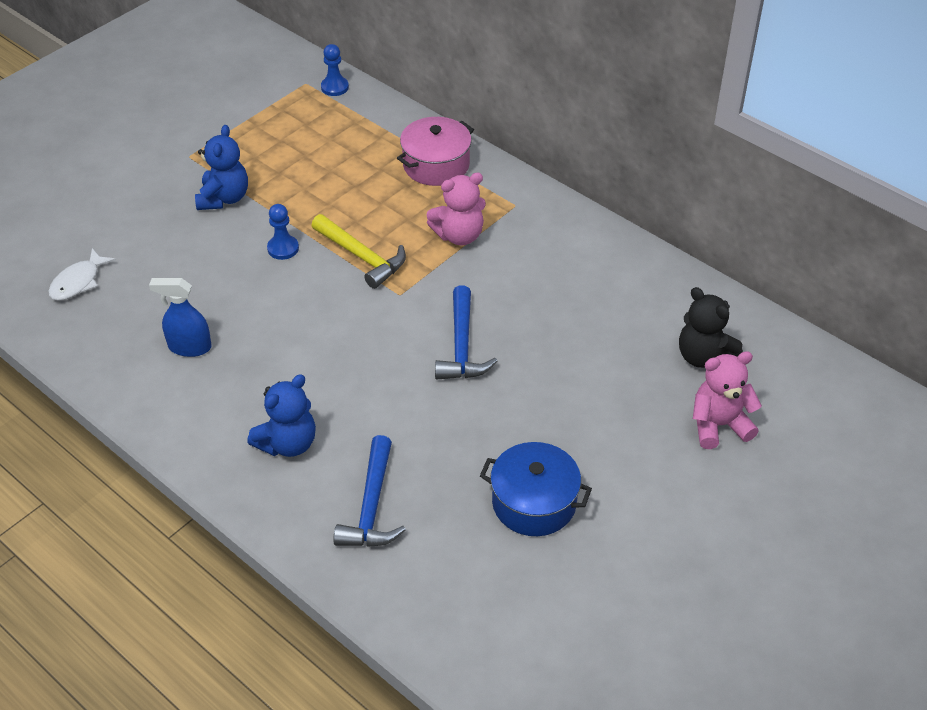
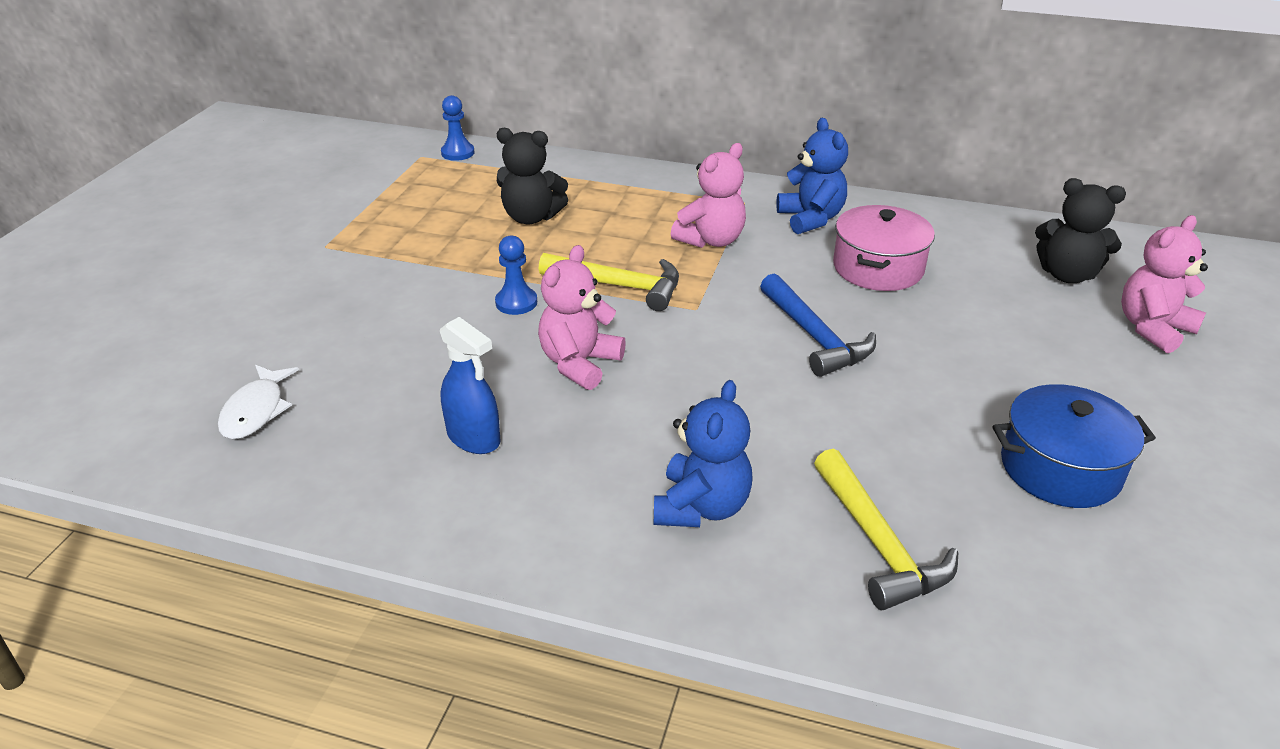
camera: 25 degrees left, 10 degrees down
blue spray bottle [149,278,212,357] -> blue spray bottle turned 120 degrees counterclockwise [440,317,500,454]
blue teddy bear [195,125,248,210] -> blue teddy bear moved to [776,118,848,234]
blue hammer [333,435,406,547] -> yellow hammer [814,449,958,610]
pink pot [397,117,474,186] -> pink pot moved to [833,205,935,291]
none -> black teddy bear [497,128,568,225]
none -> pink teddy bear [538,245,626,390]

